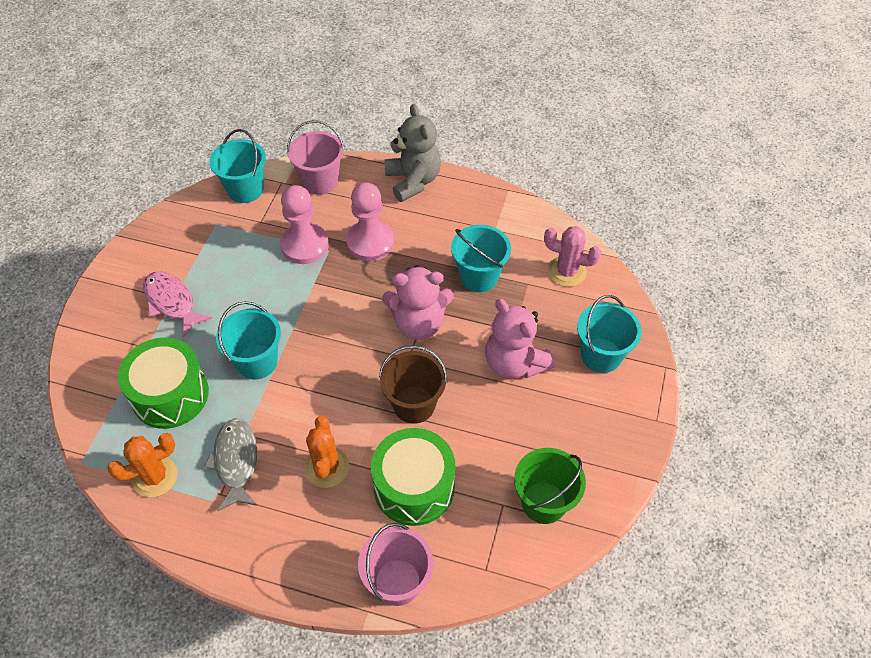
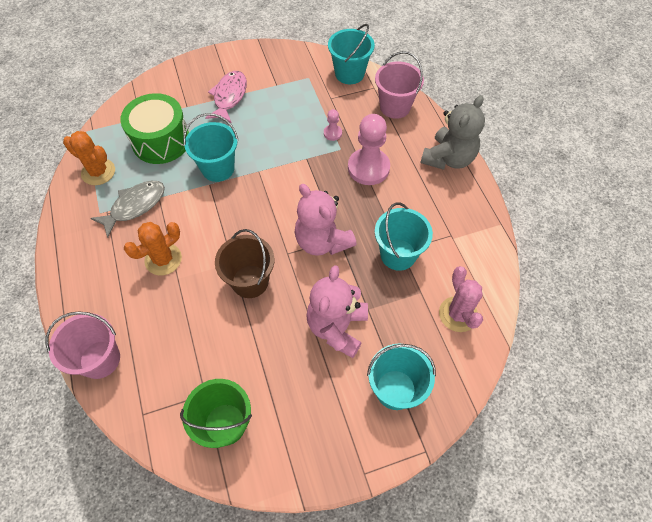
camera: 55 degrees right, 5 degrees up
pink pawn [280,185,329,264] -> pink pawn [324,109,342,141], size x0.46
green drum [371,428,456,526] -> none

